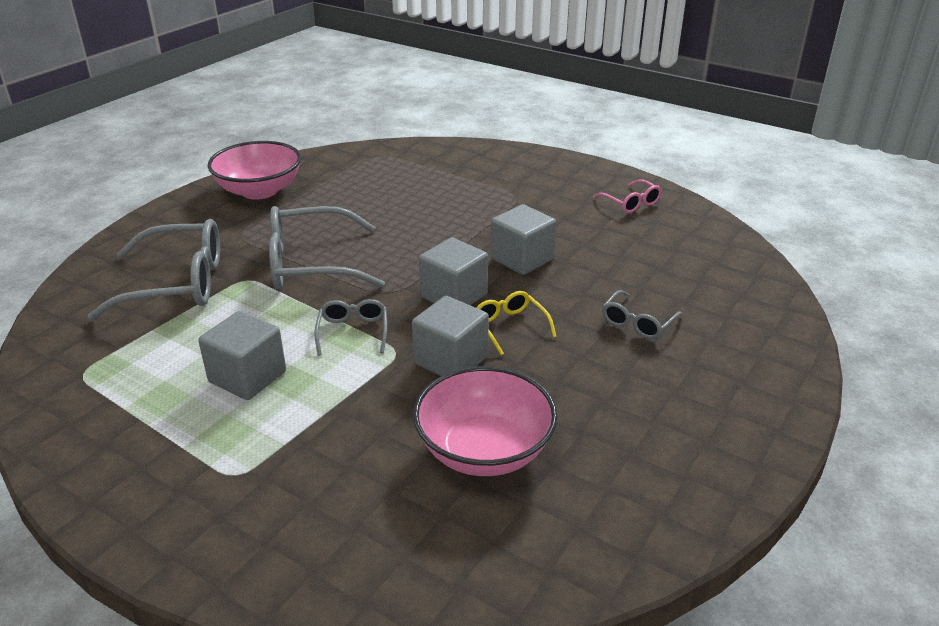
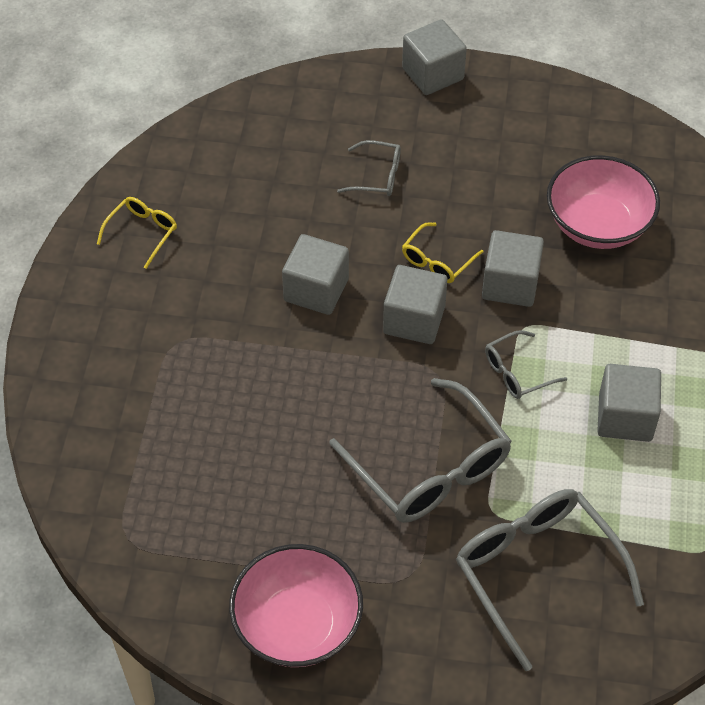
camera: 115 degrees left, 20 degrees up
pink glasses [593,179,662,213] -> yellow glasses [97,197,177,269]
none -> grey cube [402,19,467,95]

